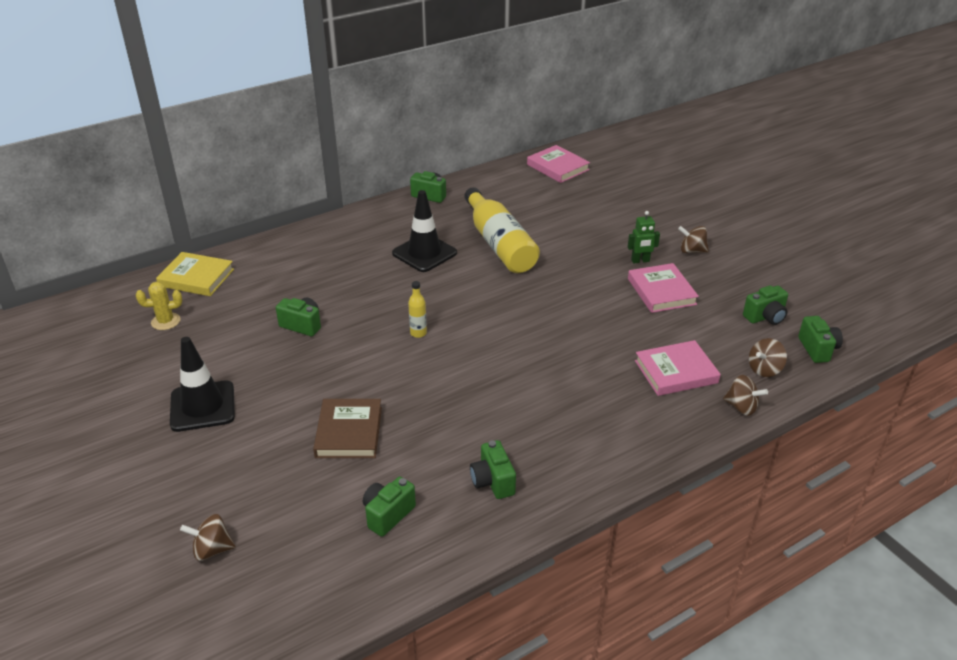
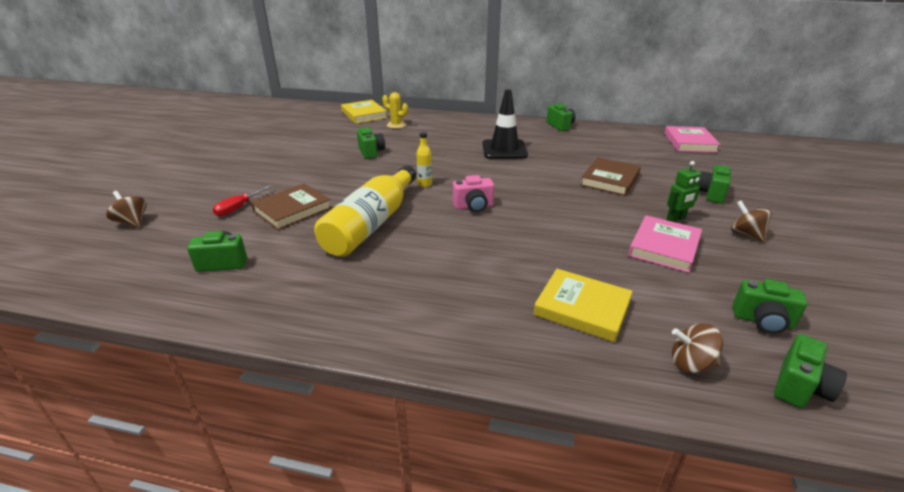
camera: 45 degrees right, 5 degrees down
yellow cactus [136,282,182,330] -> yellow cactus moved to [382,92,408,129]
black traffic cone [170,337,235,432] -> none
yellow bottle [464,187,540,273] -> yellow bottle moved to [314,165,416,257]
green camera [470,440,516,499] -> green camera moved to [698,164,731,203]
green robot [628,211,660,264] -> green robot turned 60 degrees counterclockwise [666,161,701,222]
pink book [635,340,721,396] -> yellow book [533,269,633,342]
brown spinning top [723,375,768,416] -> none
none -> red screwdriver [213,184,273,216]
none -> pink camera [453,175,494,212]
none -> brown book [580,157,641,196]

